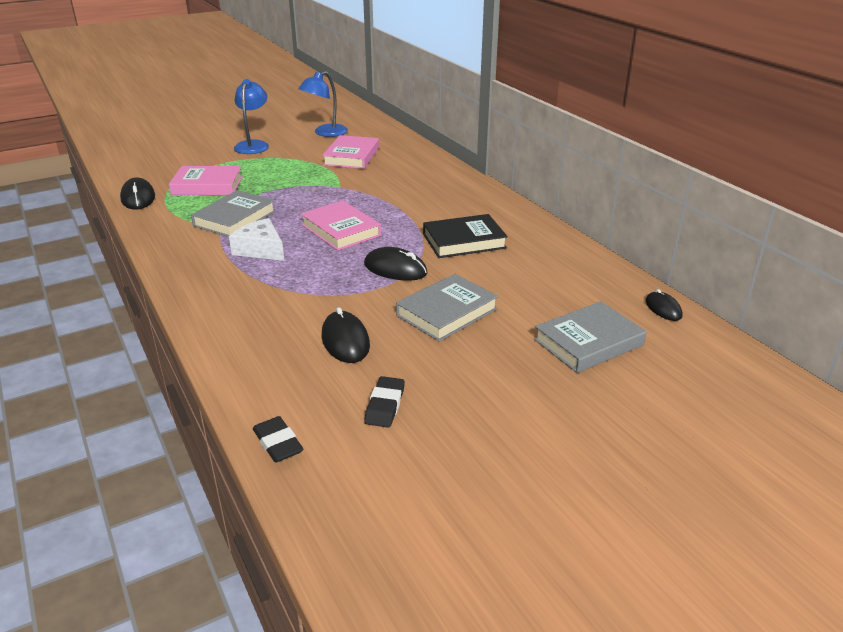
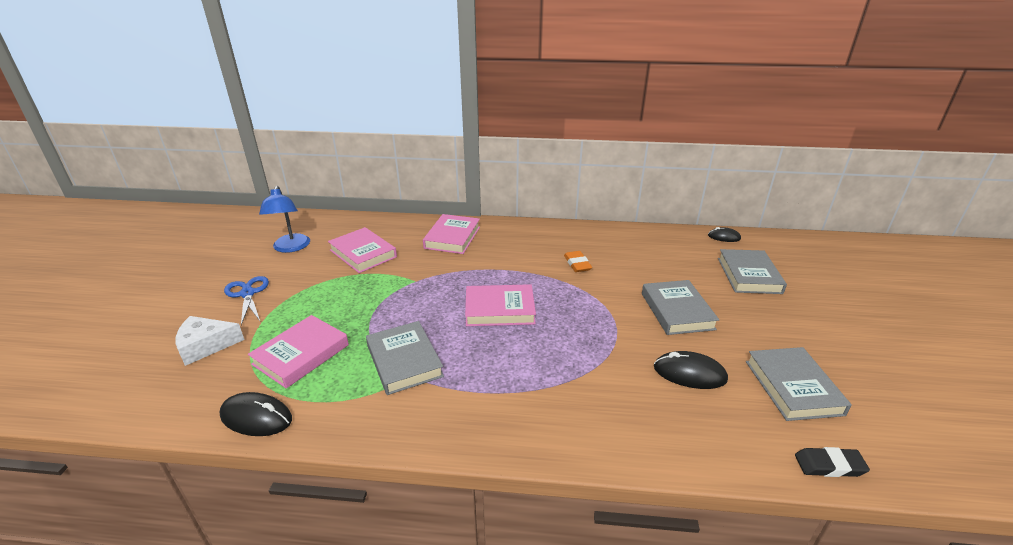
camera: 55 degrees left, 0 degrees up
white cheese [229,218,284,261] -> white cheese moved to [175,316,245,366]
blue lamp [234,79,269,154] -> blue scissors [224,276,269,325]
black mouse [364,247,428,281] -> none
black eraser [364,376,405,428] -> grey book [746,347,852,421]
black book [423,214,508,258] -> orange eraser [564,251,592,272]
none -> pink book [423,214,480,254]

